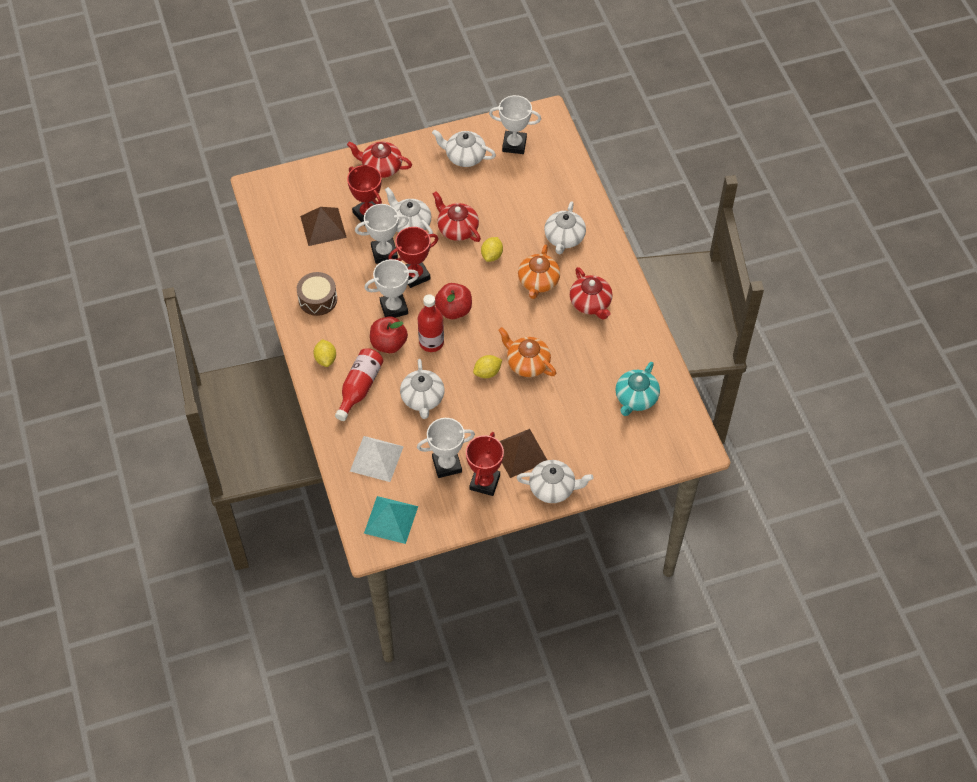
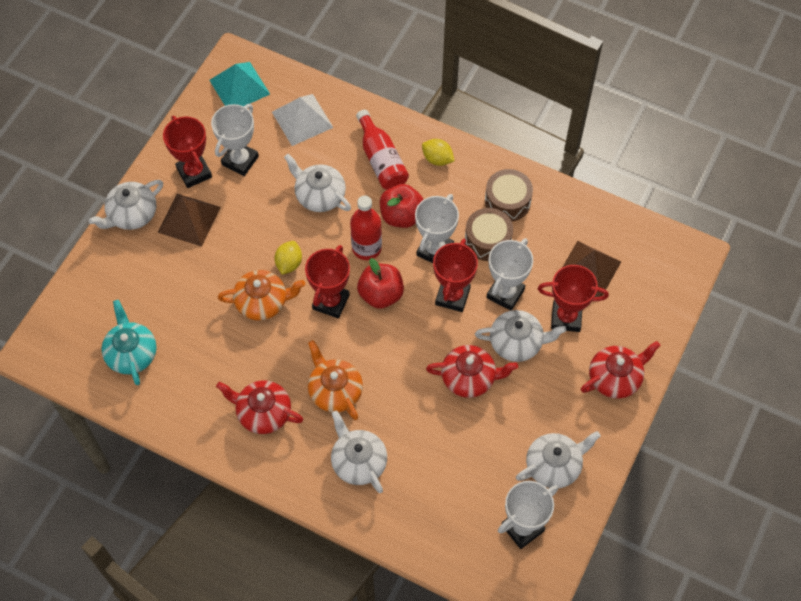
camera: 135 degrees right, 5 degrees up
yellow lemon [481,237,503,262] -> none
none -> red trophy [305,245,350,319]
none -> brown drum [465,208,513,261]

